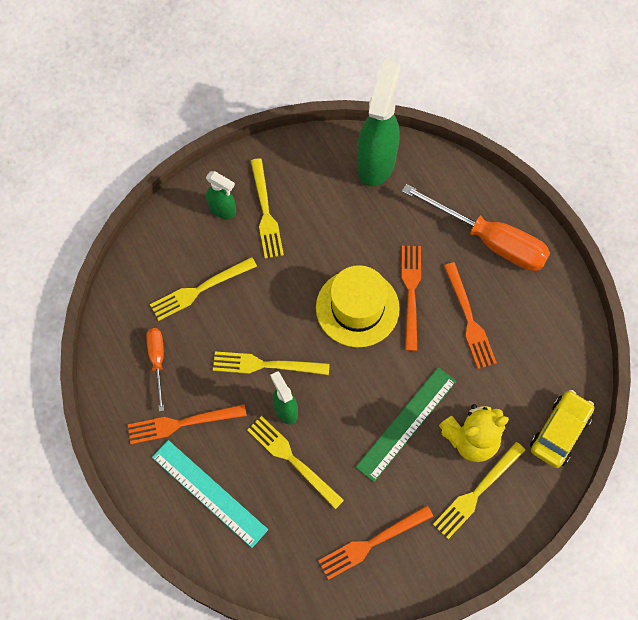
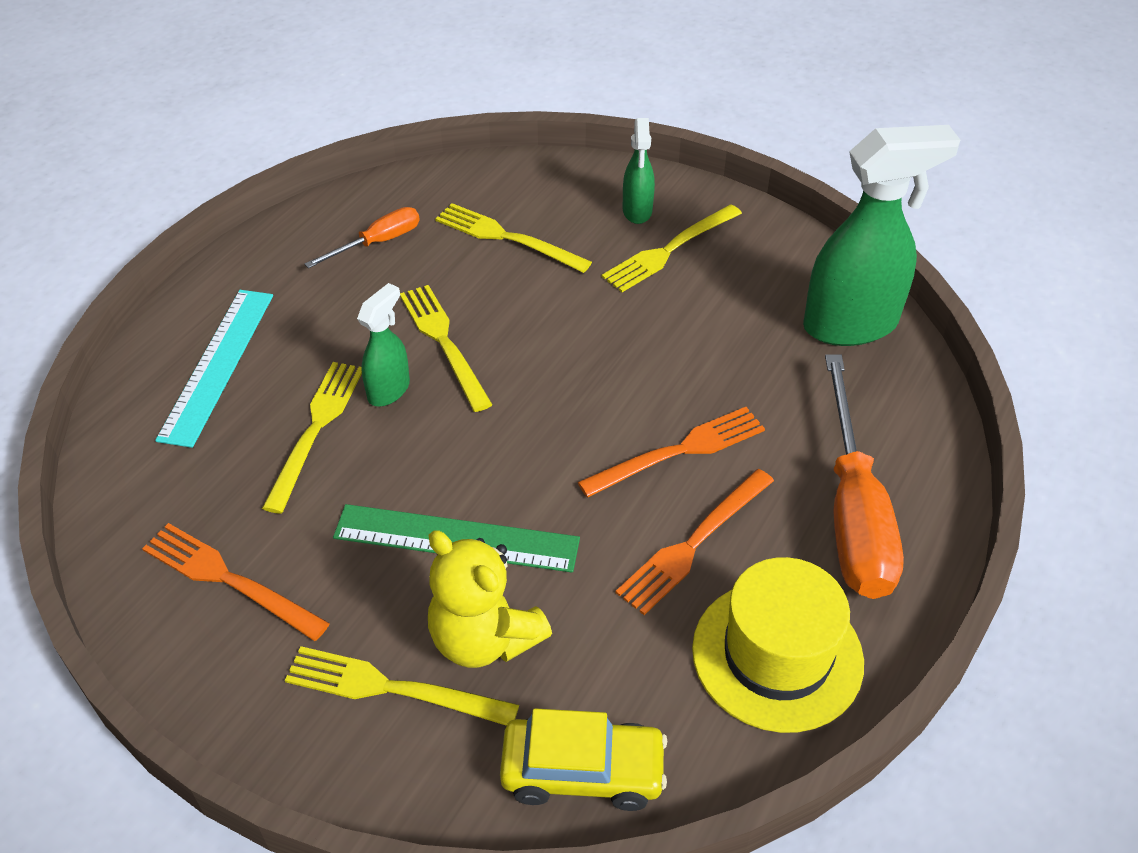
camera: 60 degrees right, 20 degrees down
orange fork [128,404,247,444] -> none
yellow hat [316,265,400,347] -> yellow hat moved to [692,557,864,733]

